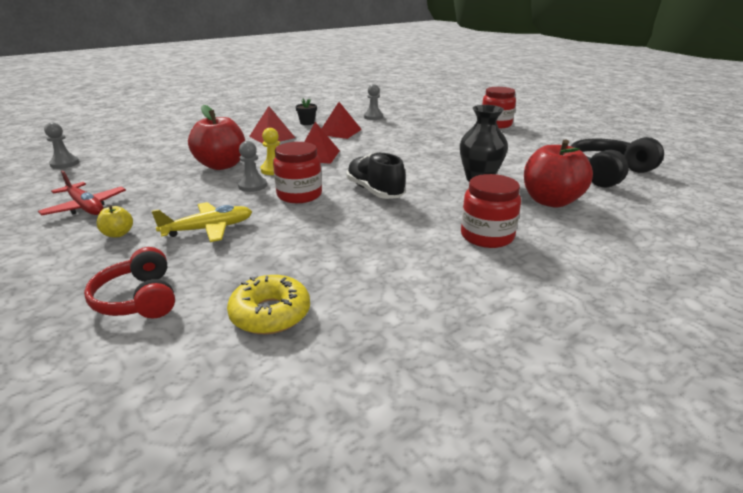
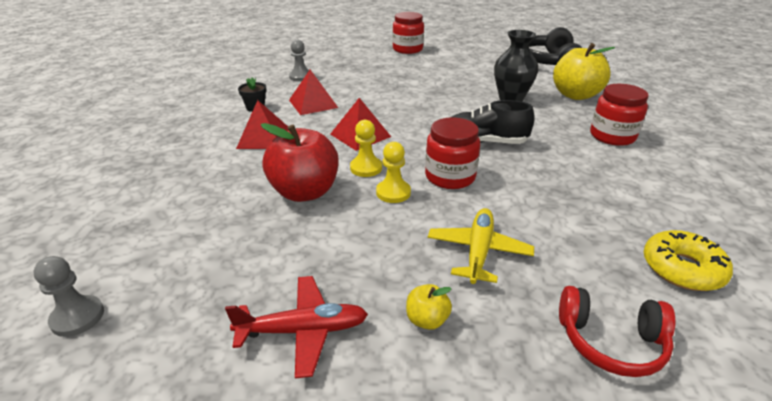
camera: 50 degrees left, 5 degrees up
grey pawn [238,141,267,192] -> yellow pawn [376,142,411,203]
red apple [524,139,593,208] -> yellow apple [553,43,615,100]

